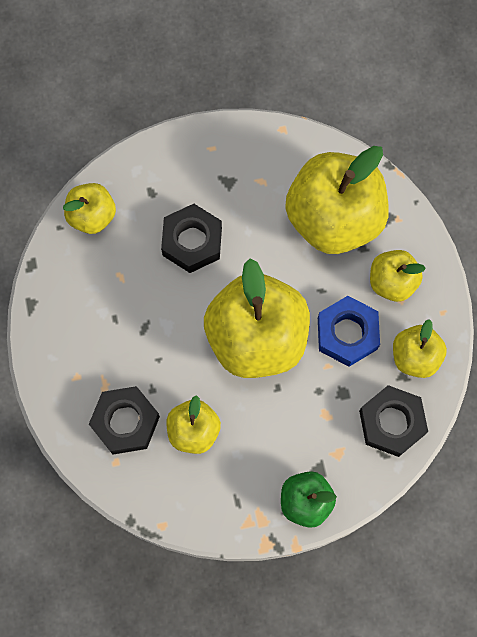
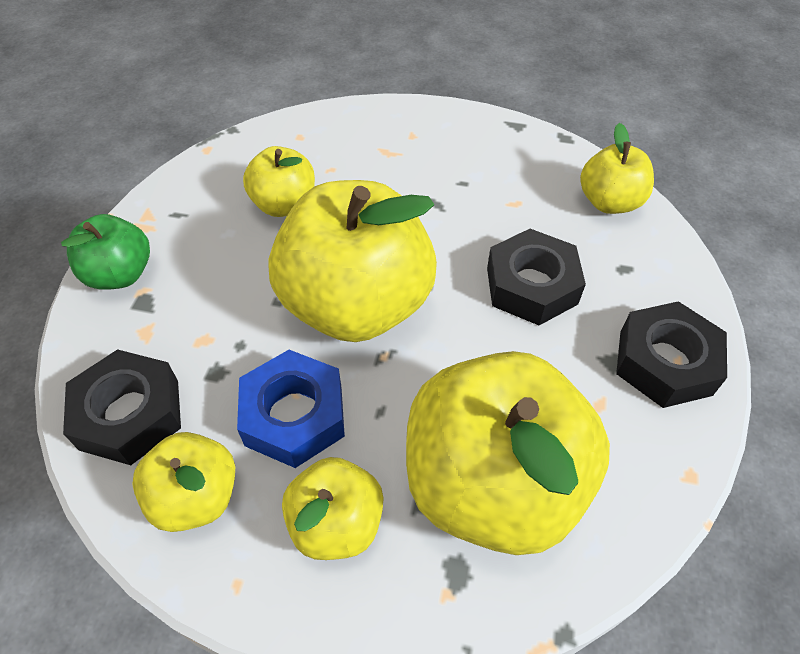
camera: 115 degrees right, 20 degrees down
black nut [89,386,160,454] -> black nut moved to [616,301,727,408]

